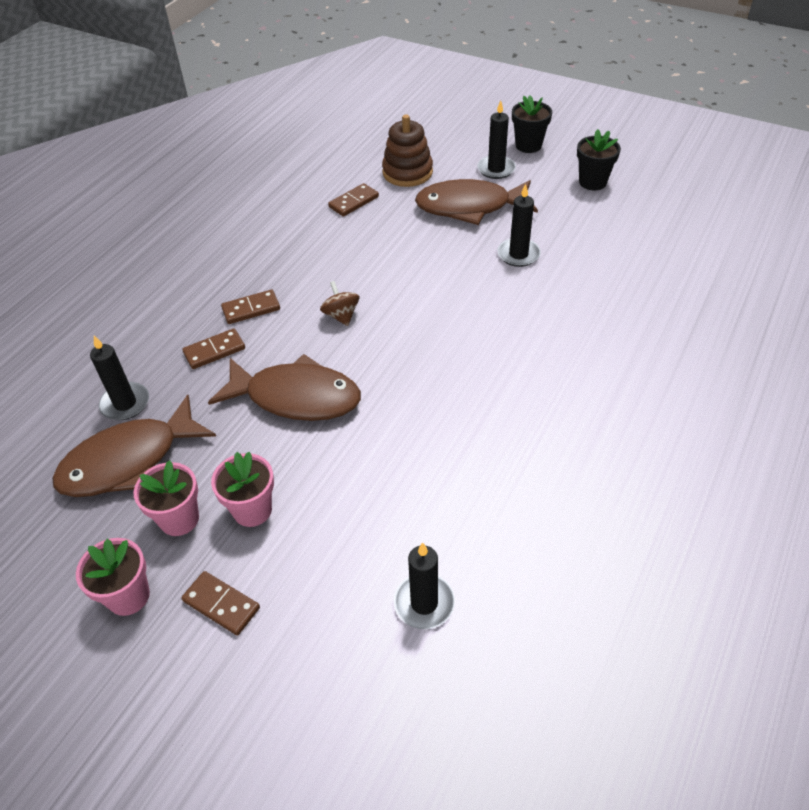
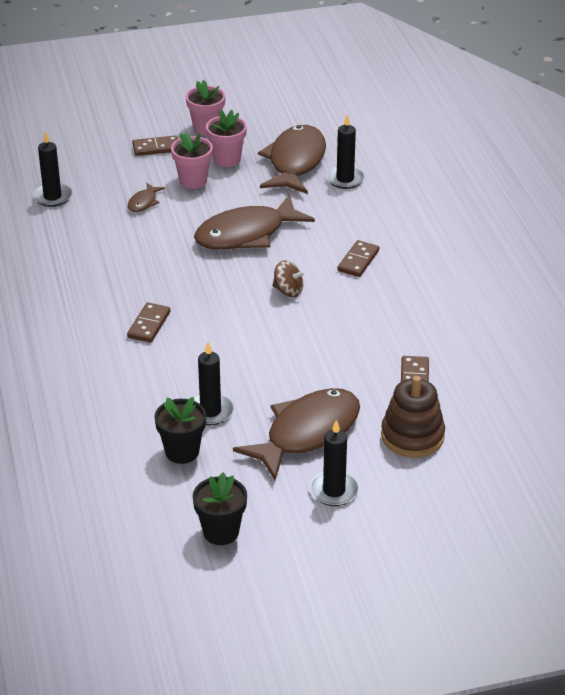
camera: 135 degrees right, 10 degrees down
brown domino [182,328,245,369] -> brown domino moved to [127,303,171,343]
black flower pot [512,96,552,153] -> black flower pot moved to [154,397,206,464]
none -> brown fish [128,183,165,212]

